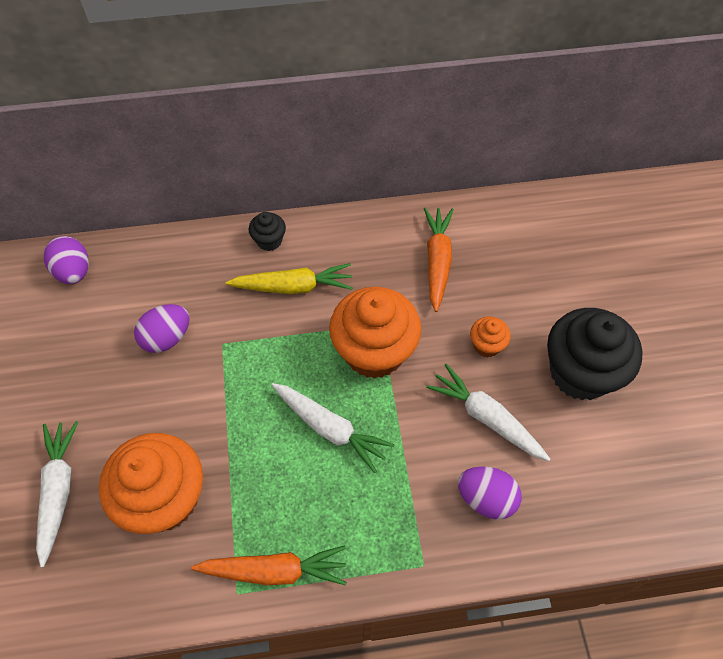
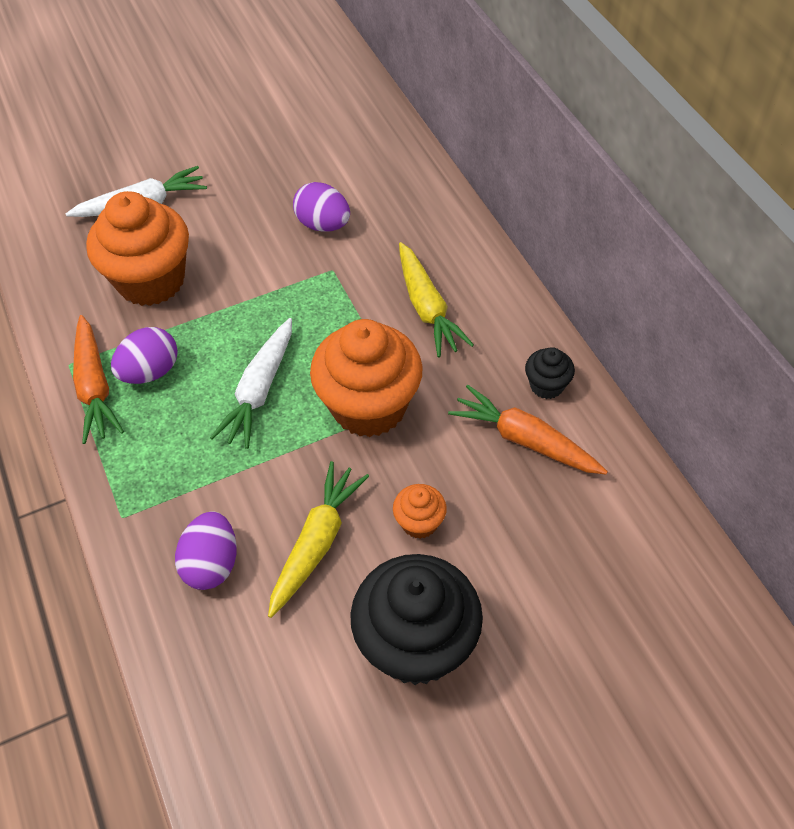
camera: 75 degrees right, 5 degrees down
purple egg [44,236,89,284] -> purple egg moved to [111,327,178,384]
black cupcake [249,212,286,251] -> black cupcake moved to [525,347,575,399]
orange carrot [424,207,453,312] -> orange carrot turned 135 degrees counterclockwise [448,385,608,474]
white carrot [426,364,550,461] -> yellow carrot [268,461,369,618]

